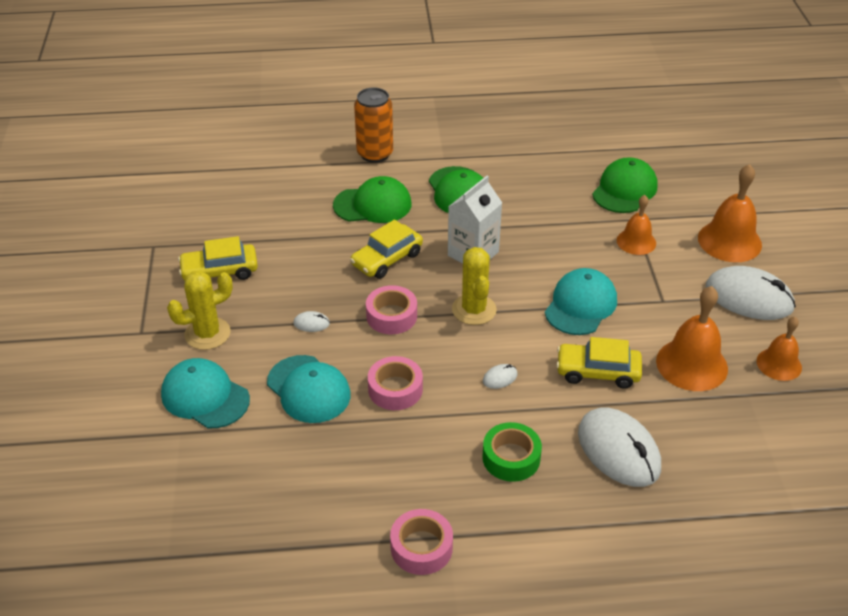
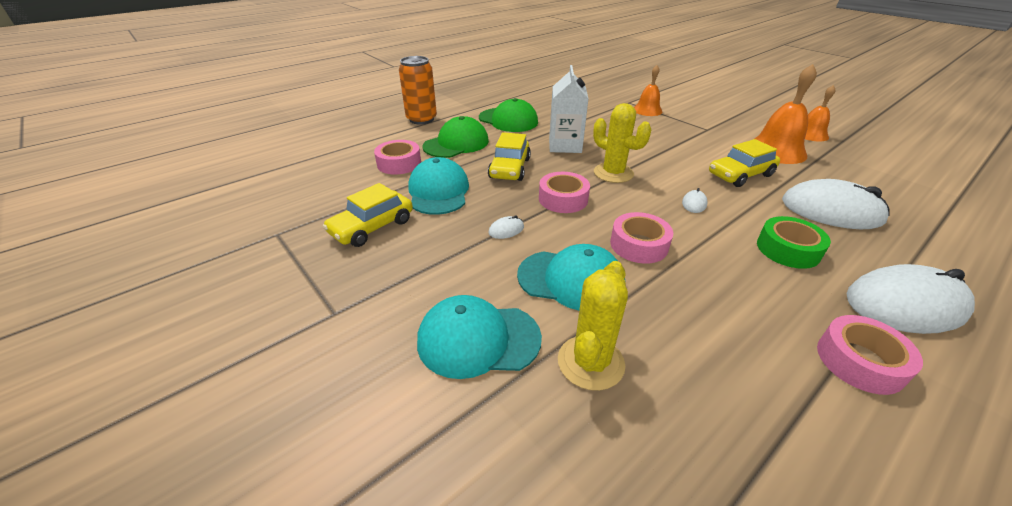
camera: 35 degrees left, 5 degrees down
yellow cactus [167,271,233,350] -> yellow cactus moved to [558,261,628,391]
turquoise cap [545,268,617,335] -> turquoise cap moved to [408,157,469,215]
green cap [592,157,657,213] -> none
orange bell [698,164,762,262] -> none
white mouse [706,266,796,320] -> white mouse moved to [846,264,975,334]
none -> pink tape [374,140,421,175]

